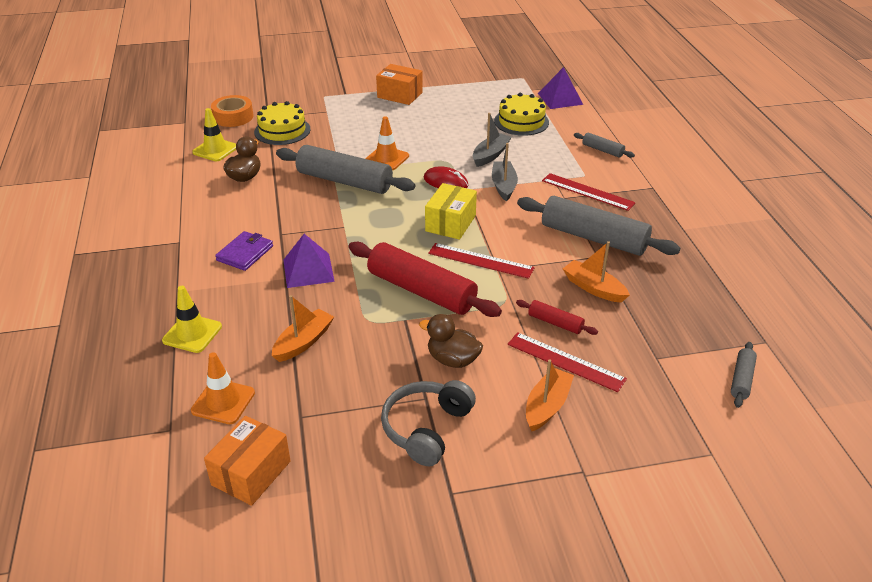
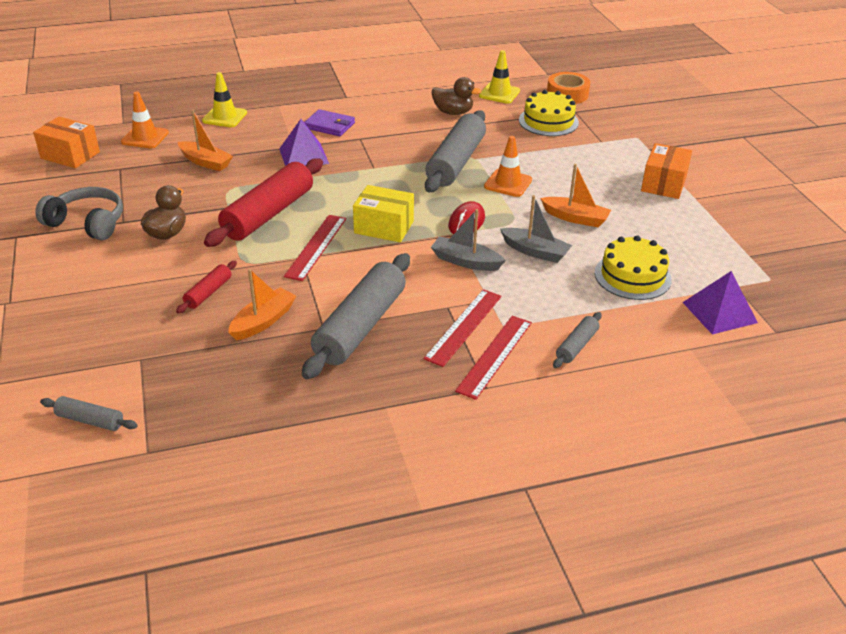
camera: 85 degrees right, 0 degrees up
grey boat [492,143,518,202] -> grey boat turned 150 degrees counterclockwise [431,209,506,271]
red ruler [508,332,627,392] -> red ruler moved to [455,316,532,400]
orange boat [526,359,574,431] -> orange boat moved to [540,164,611,227]

